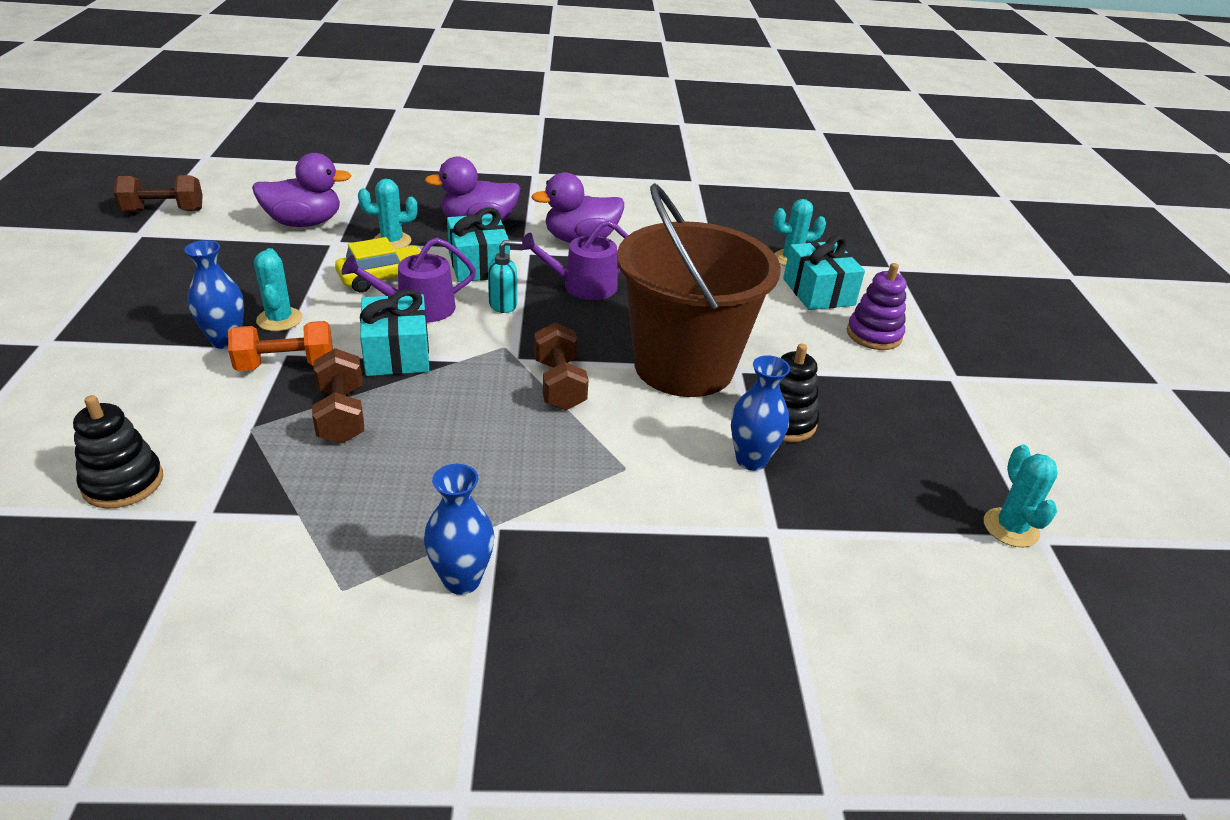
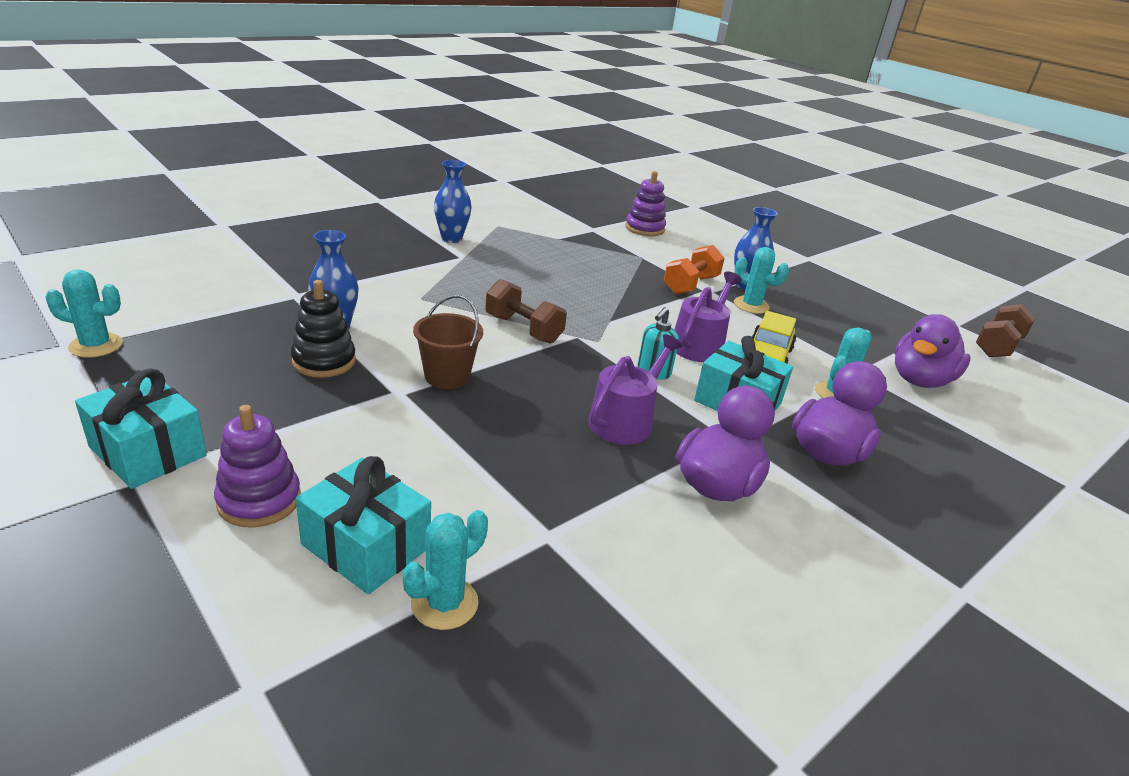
camera: 140 degrees right, 5 degrees down
black stacking toy [73,395,163,509] -> purple stacking toy [625,171,666,236]
brown dumbbell [312,348,364,444] -> none
turquoise gift [360,289,429,376] -> turquoise gift moved to [75,369,207,489]
brown bucket [617,183,781,397] -> brown bucket [413,295,483,389], size x0.43
turquoise cactus [984,445,1058,547] -> turquoise cactus turned 45 degrees counterclockwise [45,269,123,358]

